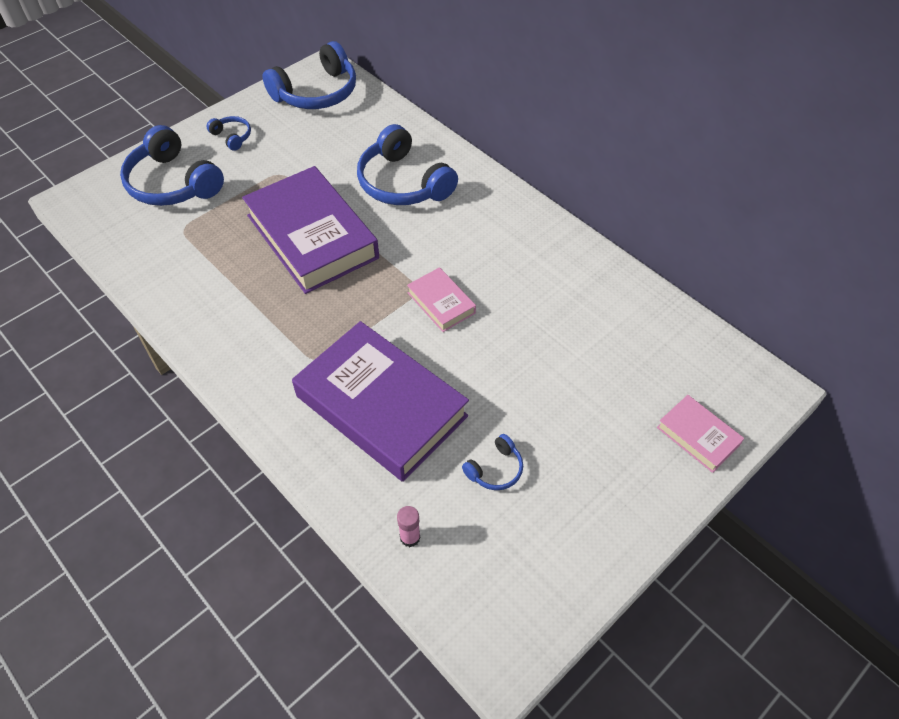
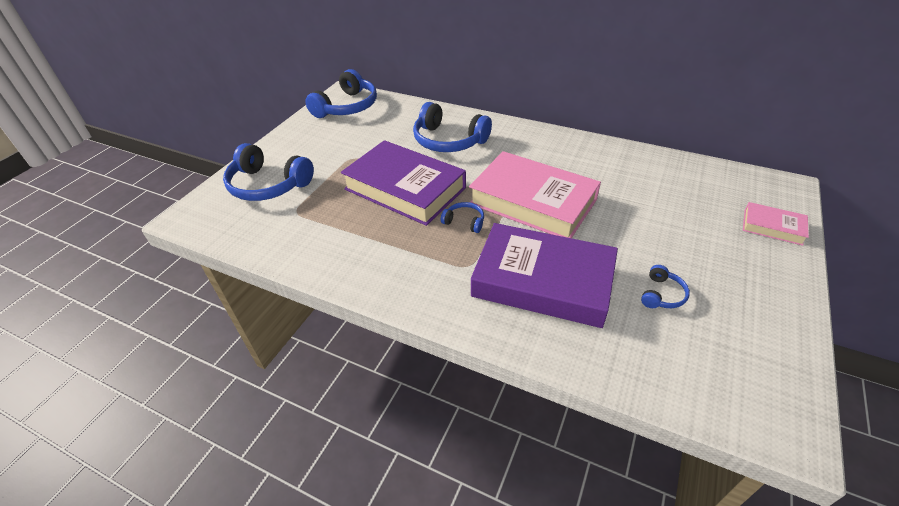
camera: 20 degrees left, 10 degrees down
blue headphones [207,116,251,151] -> blue headphones moved to [441,202,484,233]
pink glue stick [397,506,420,547] -> none
pink book [407,267,476,332] -> pink book [469,151,601,238], size x2.18

